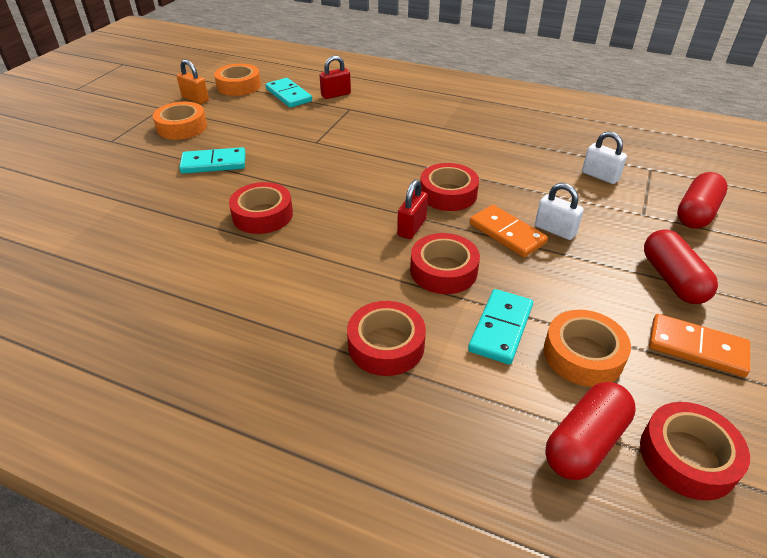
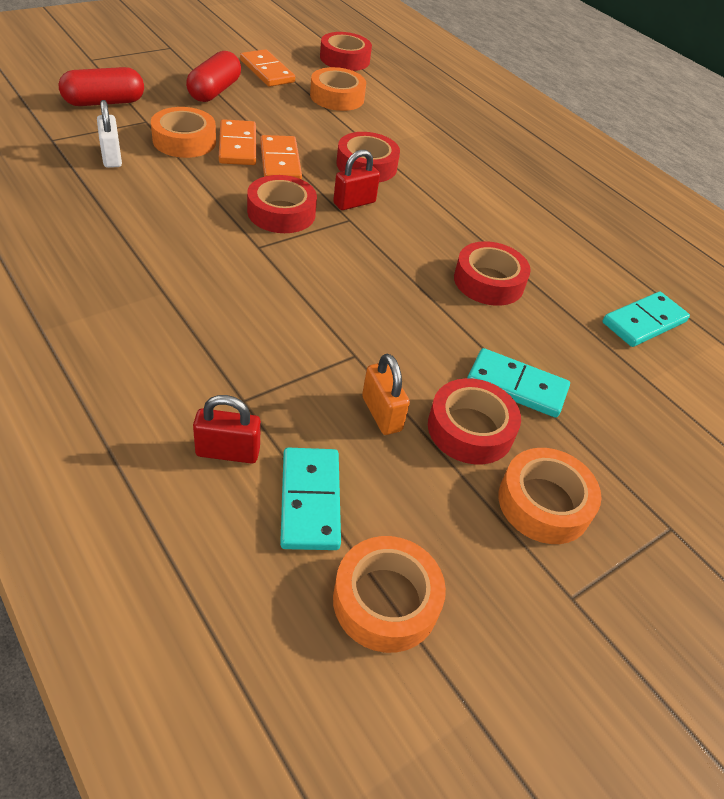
camera: 155 degrees left, 5 degrees up
orange padlock [177,59,209,104] -> orange padlock moved to [362,354,410,435]
red tape [347,301,426,376] -> red tape moved to [428,378,521,464]
turquoise domino [468,289,533,365] -> turquoise domino moved to [602,292,690,347]
white padlock [535,183,584,240] -> orange domino [219,119,256,165]
red capsule [545,382,636,480] -> none
none -> orange tape [151,107,216,158]

